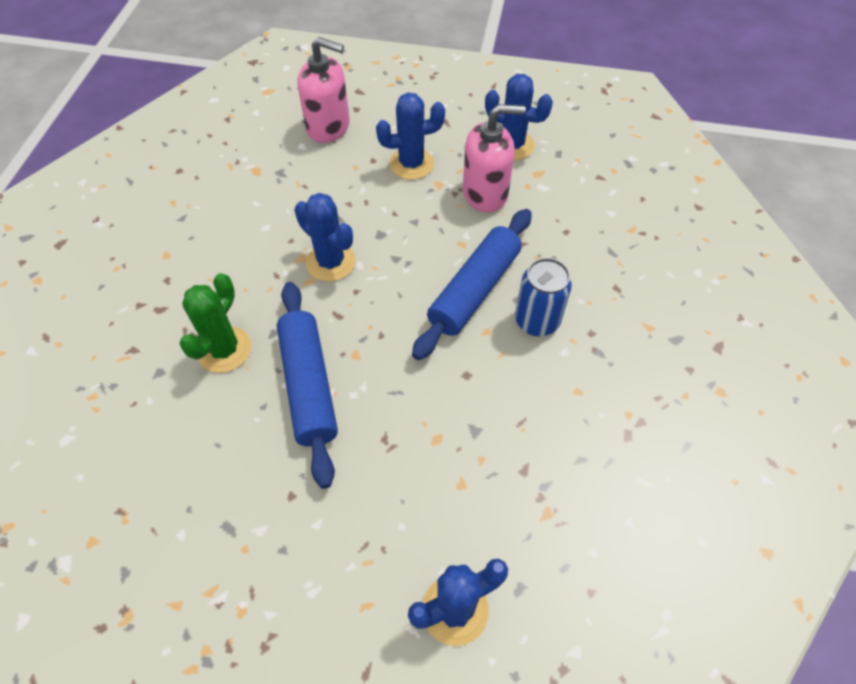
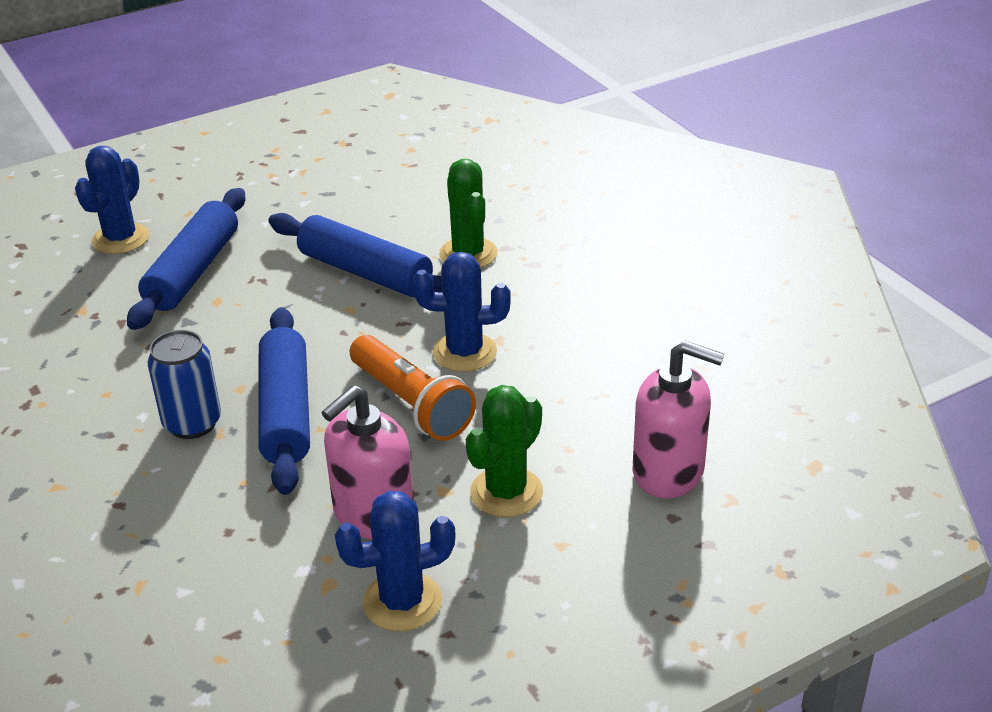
camera: 140 degrees right, 20 degrees down
pink soap dispenser [297,37,350,143] -> pink soap dispenser turned 135 degrees counterclockwise [633,341,724,498]
blue cactus [376,92,445,180] -> green cactus [466,385,543,517]
none -> blue rolling pin [127,188,246,330]
none -> orange flashlight [350,335,476,441]

